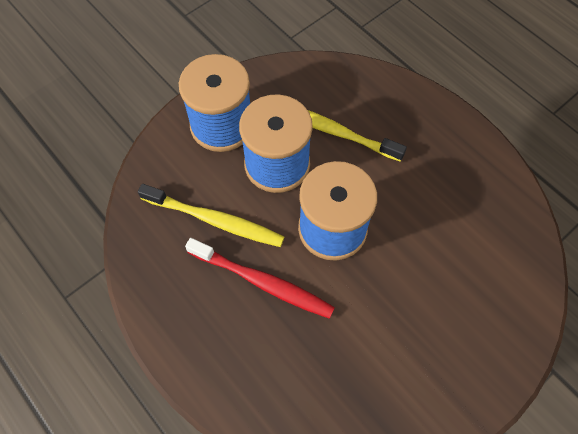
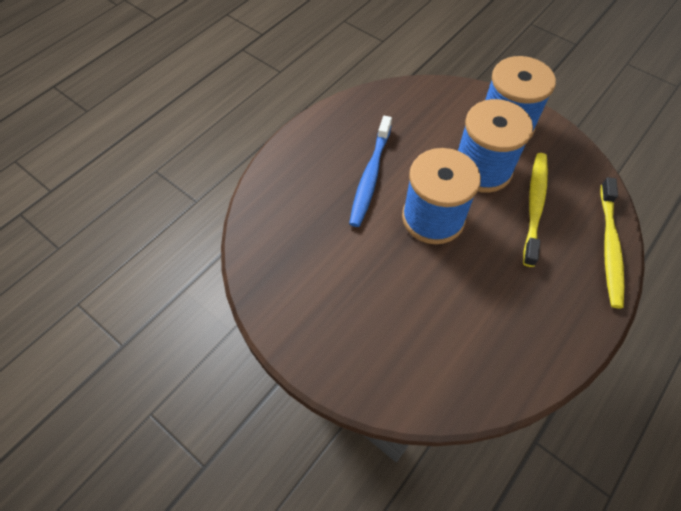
camera: 80 degrees right, 5 degrees down
yellow toothbrush [138,184,284,247] -> yellow toothbrush moved to [600,177,624,308]
red toothbrush [185,238,335,319] -> blue toothbrush [349,116,392,227]

